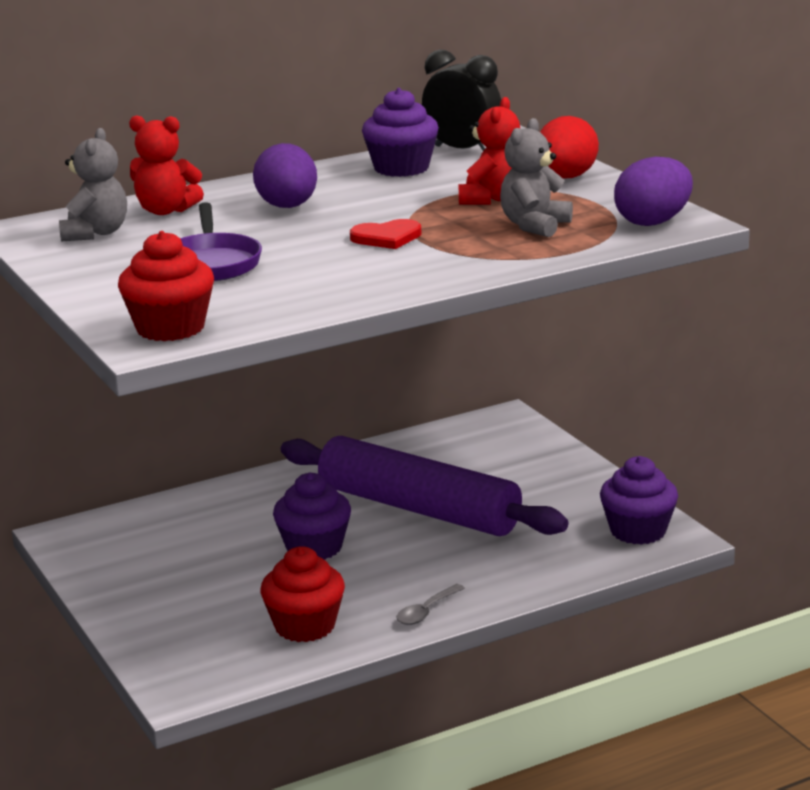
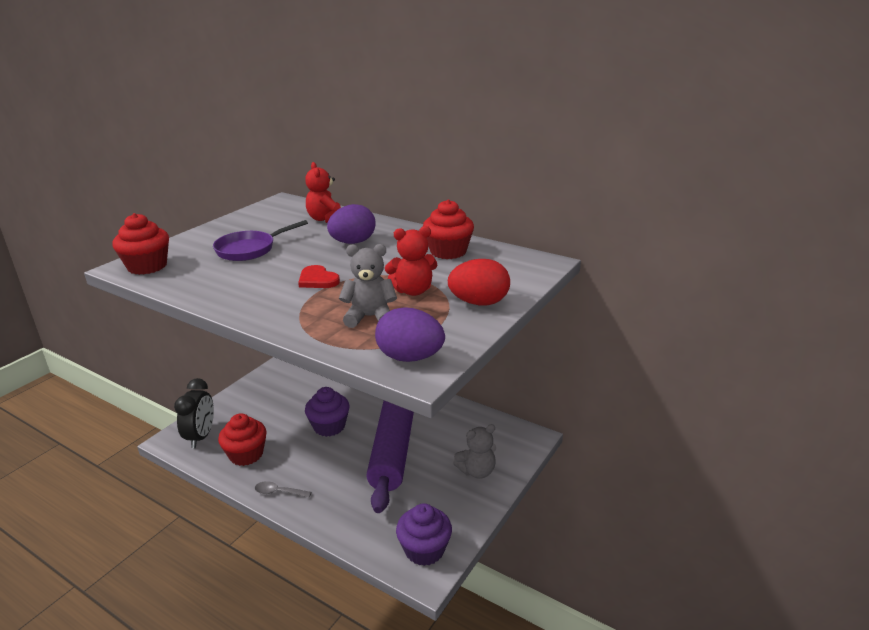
camera: 60 degrees right, 5 degrees up
grey teddy bear [59,128,127,241] -> grey teddy bear moved to [453,424,496,479]
purple cupcake [362,88,439,177] -> red cupcake [423,199,474,259]
black clock [422,49,501,151] -> black clock moved to [174,378,214,448]

